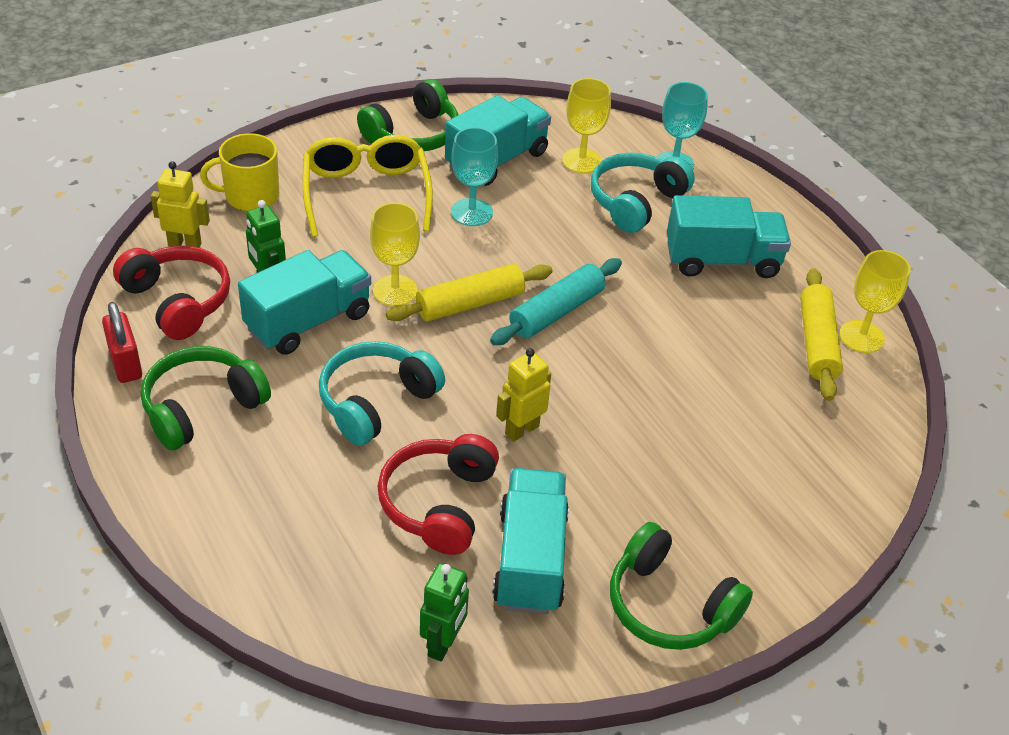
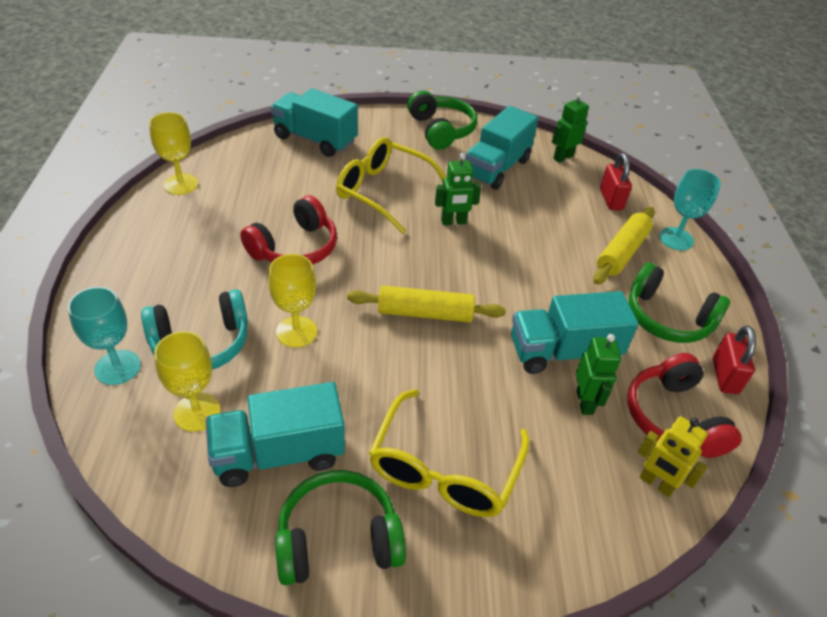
camera: 150 degrees left, 0 degrees up
green headphones [141,346,271,451] -> green headphones turned 45 degrees clockwise [629,262,730,343]
yellow mug [200,133,279,211] -> none
turquoise headphones [319,341,445,446] -> none
yellow goblet [370,203,420,306] -> yellow goblet moved to [268,254,317,348]
red headphones [378,434,499,555] -> red headphones moved to [240,195,337,265]
turquoise goblet [451,127,498,226] -> turquoise goblet moved to [659,169,721,251]
turquoise rolling pin [490,258,622,345] -> none
yellow robot [496,348,551,442] -> green robot [435,153,481,225]
turquoise truck [667,195,791,278] -> turquoise truck moved to [271,88,358,157]
yellow rolling pin [800,268,843,401] -> yellow rolling pin moved to [593,207,655,285]
none -> yellow glasses [336,137,446,234]
none -> red padlock [600,153,632,210]

